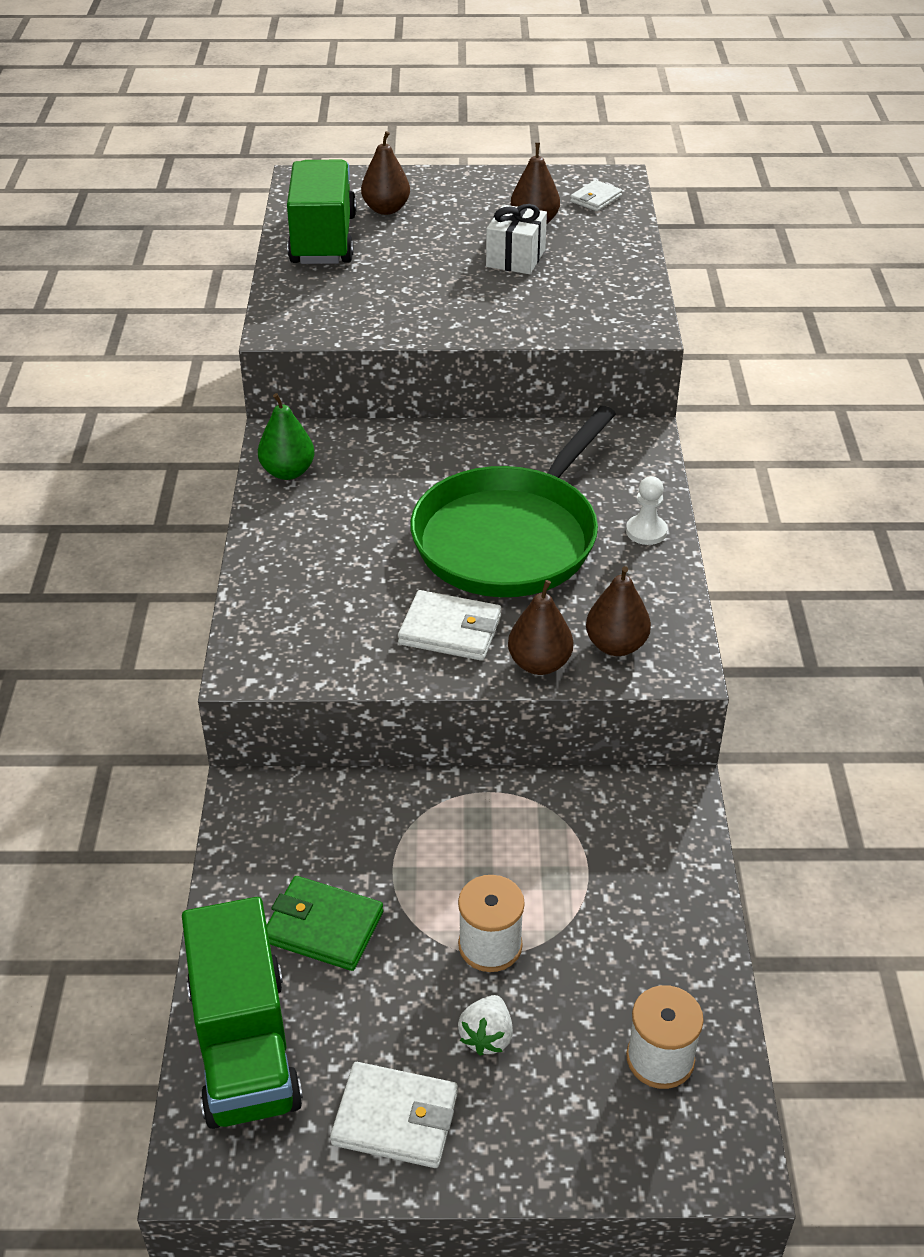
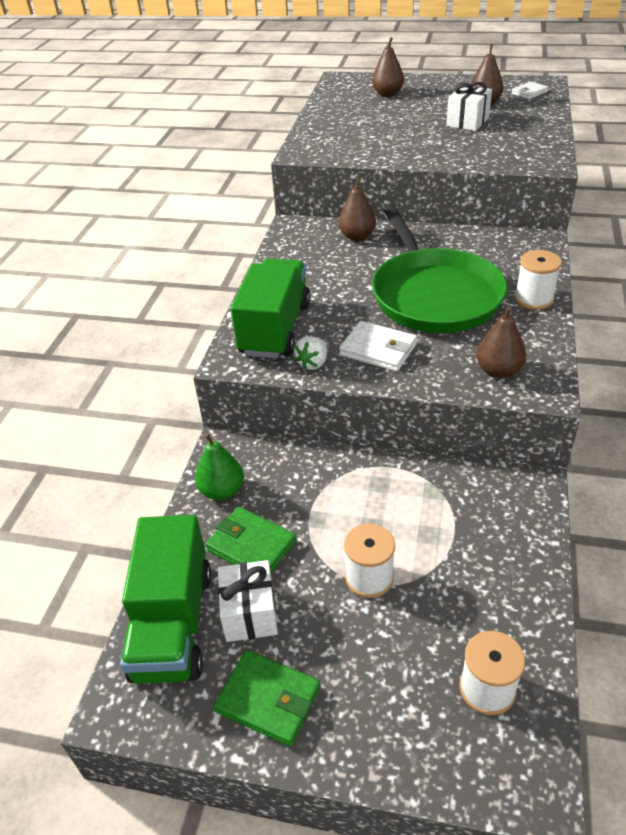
camera: 15 degrees right, 0 degrees up
green pear [258,393,315,480] -> green pear moved to [195,433,244,500]
green truck [287,160,357,264] -> green truck moved to [231,258,311,358]
white wallet [330,1062,458,1168] -> green wallet [214,650,320,747]
green pan [410,406,616,597] -> green pan turned 60 degrees counterclockwise [372,205,507,333]
white strawberry [458,995,513,1056] -> white strawberry moved to [294,336,327,370]
brown pear [508,580,573,675] -> brown pear moved to [338,177,376,241]
white pawn [626,476,667,545] -> white spool [514,250,562,310]
none -> white gift [218,560,278,642]

